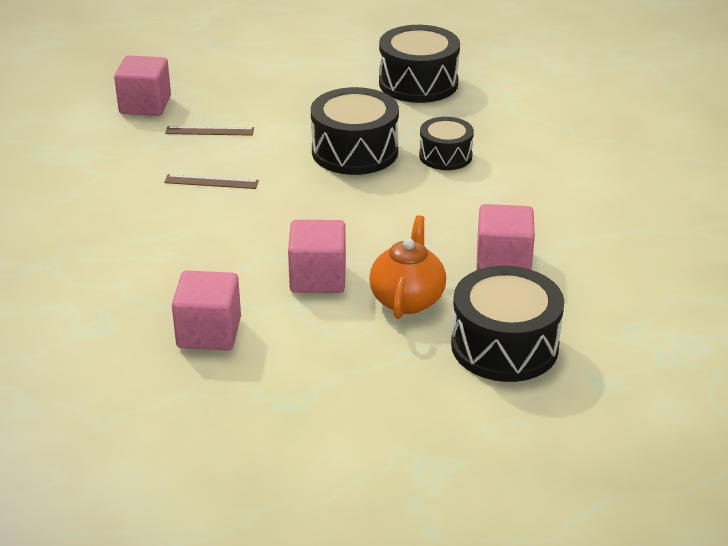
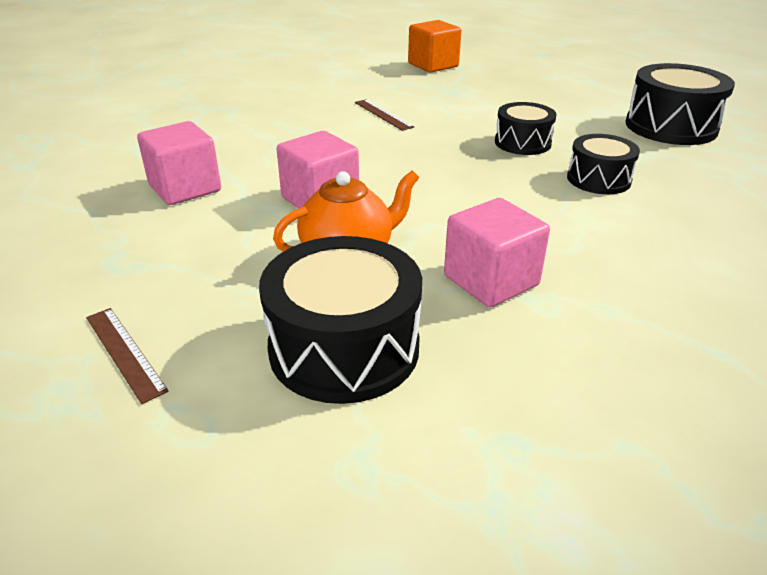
camera: 50 degrees right, 0 degrees up
pink cube [114,56,171,116] -> orange cube [408,20,461,73]
brown ruler [165,126,254,136] -> brown ruler moved to [86,308,169,404]
black drum [311,87,399,175] -> black drum [495,102,557,155], size x0.61

